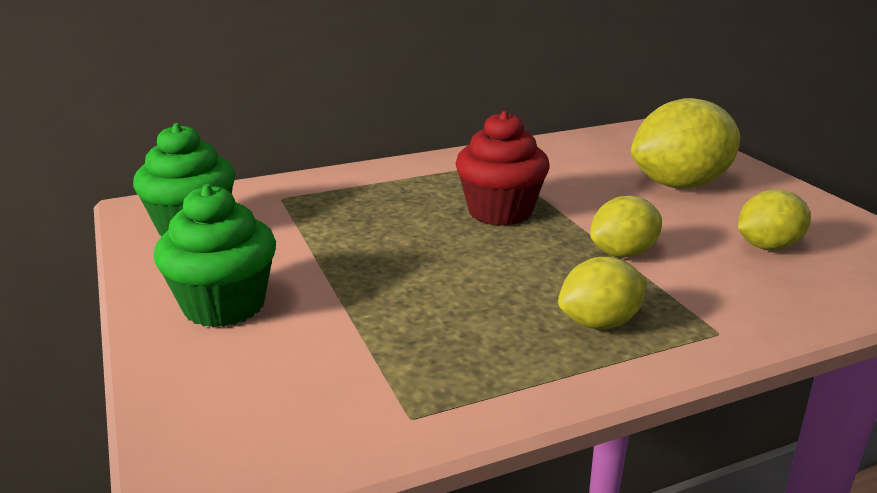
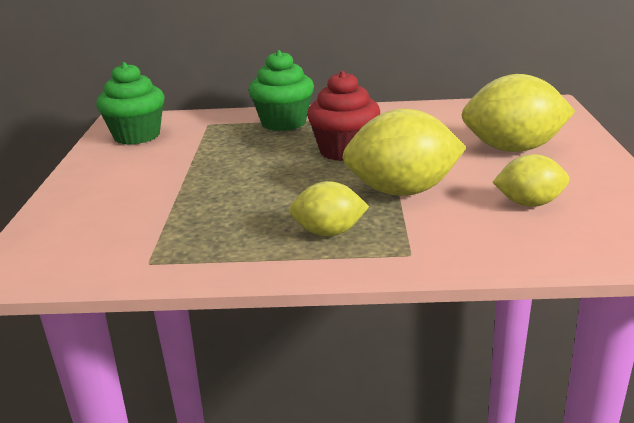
camera: 25 degrees right, 0 degrees up
green cupcake [154,184,276,327] -> green cupcake moved to [249,50,314,131]
yellow lemon [590,196,662,258] -> yellow lemon [342,109,467,196], size x1.72

